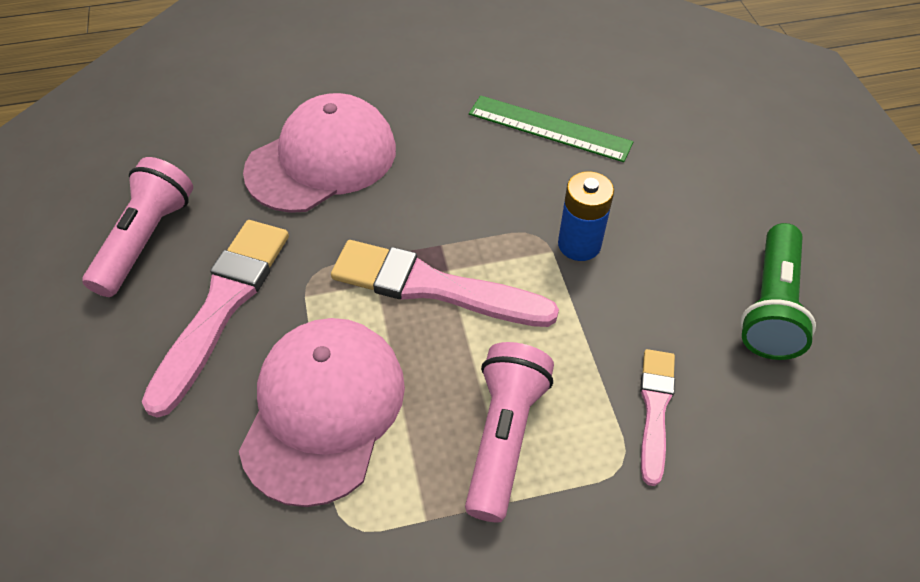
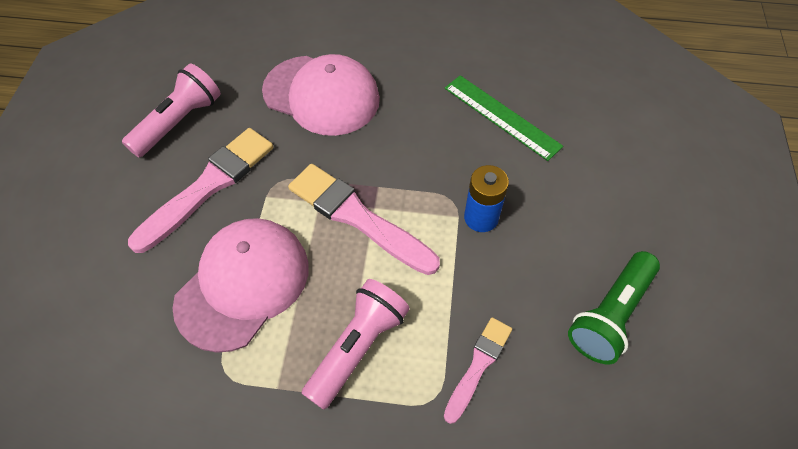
camera: 20 degrees right, 5 degrees up
pink cap [243,93,396,213] -> pink cap turned 45 degrees clockwise [262,54,380,136]

